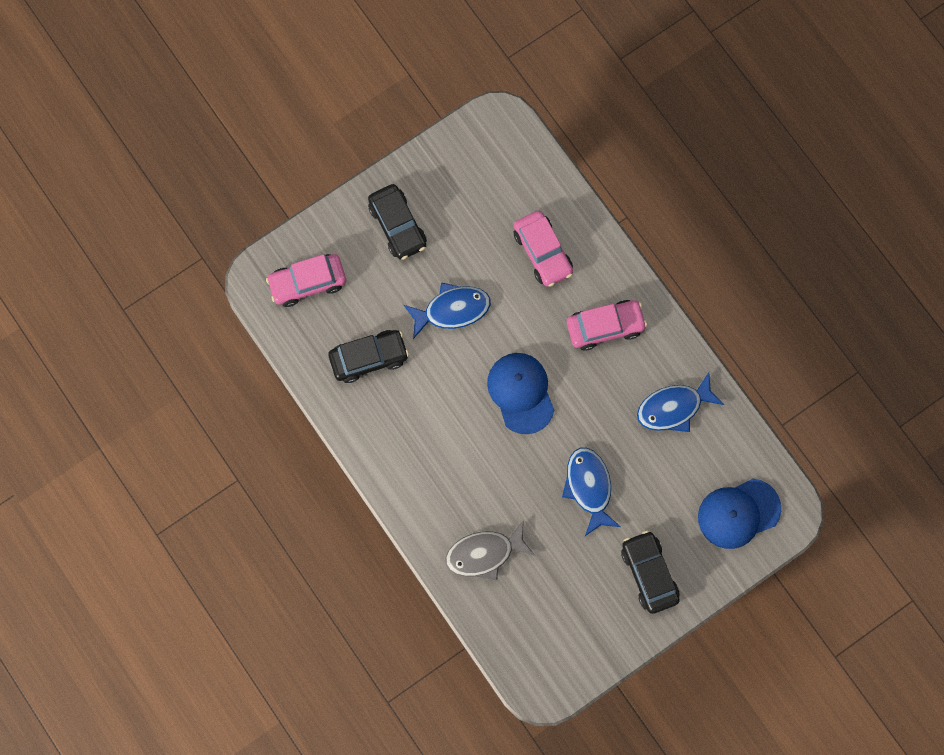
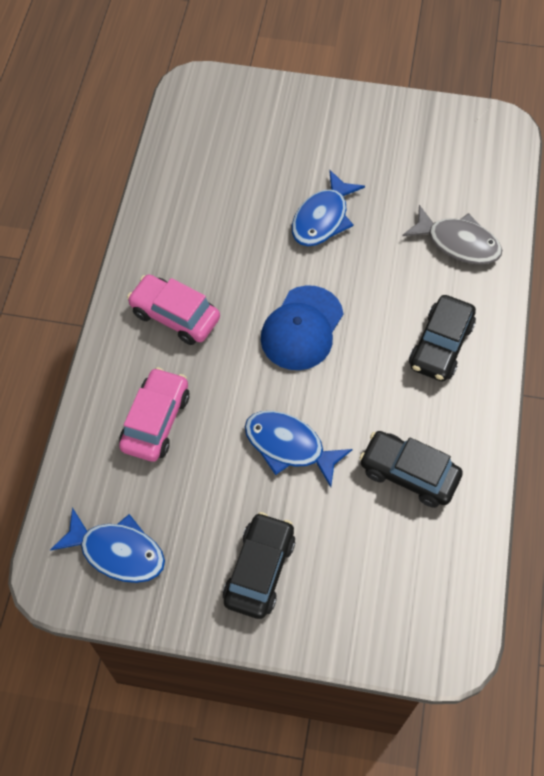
camera: 135 degrees left, 15 degrees down
pink car [266,254,346,307] -> none
black car [621,530,680,614] -> black car moved to [409,295,476,381]
blue fish [637,372,724,432] -> blue fish moved to [50,507,165,583]
blue cap [698,479,781,549] -> none

